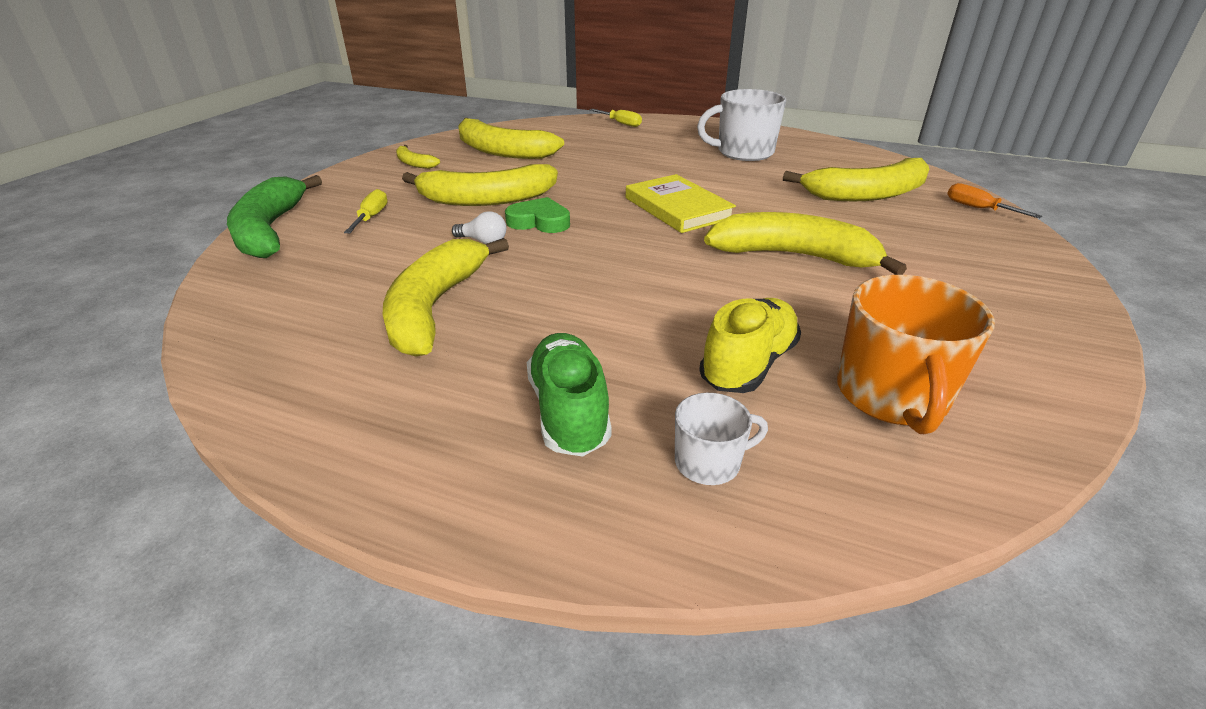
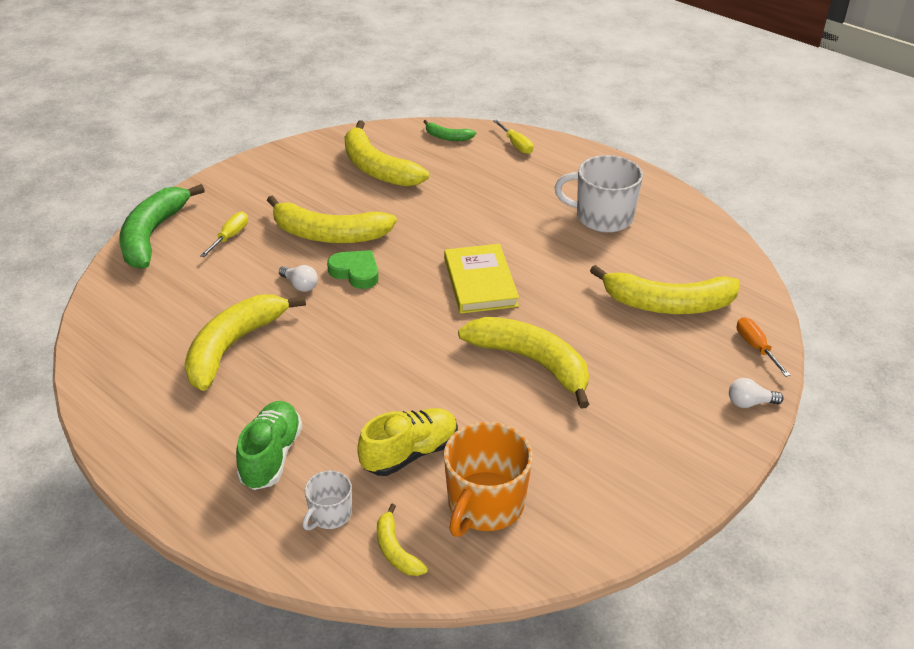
camera: 20 degrees right, 5 degrees up
yellow banana [396,145,440,169] -> yellow banana moved to [377,504,428,576]
white mug [675,393,768,485] -> white mug turned 120 degrees clockwise [302,471,352,530]
none -> green banana [424,120,476,141]
none -> white light bulb [729,378,783,408]

